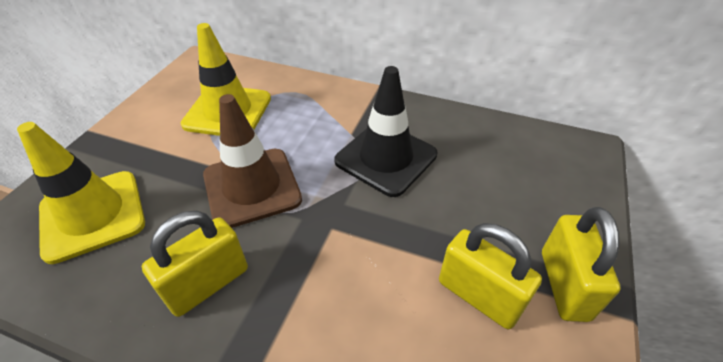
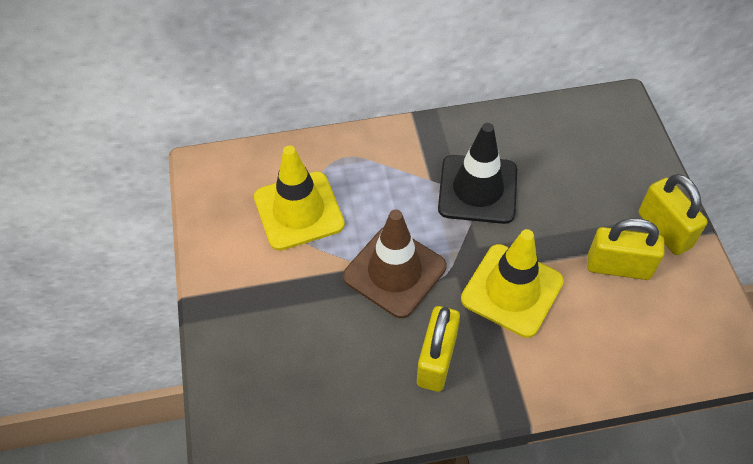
camera: 30 degrees left, 10 degrees up
yellow traffic cone [17,122,145,264] -> yellow traffic cone moved to [461,229,564,338]

